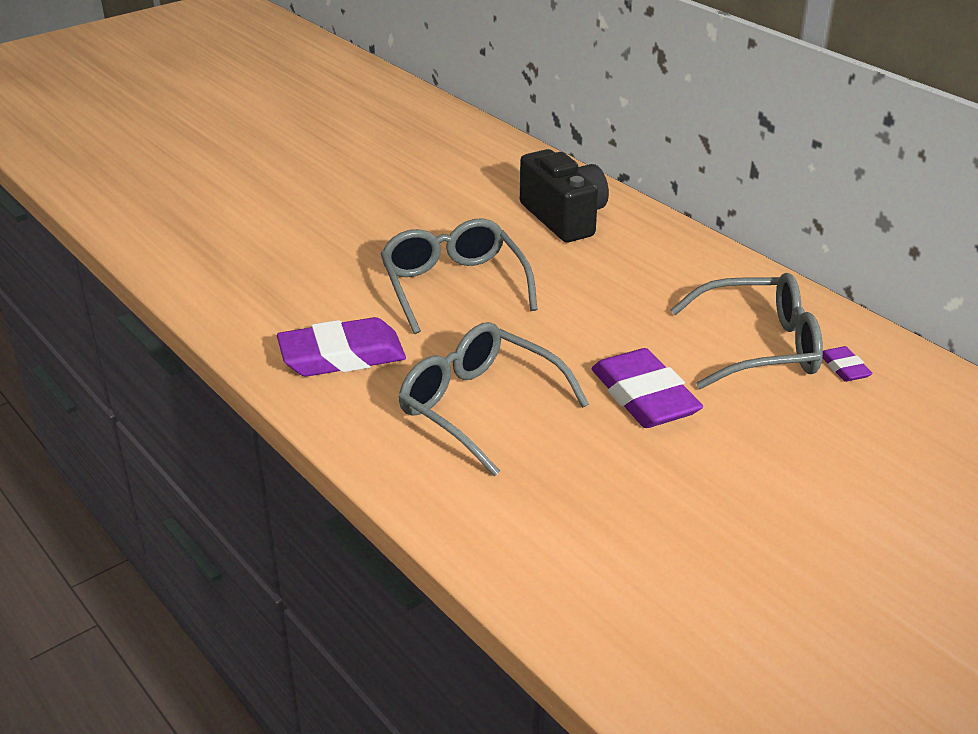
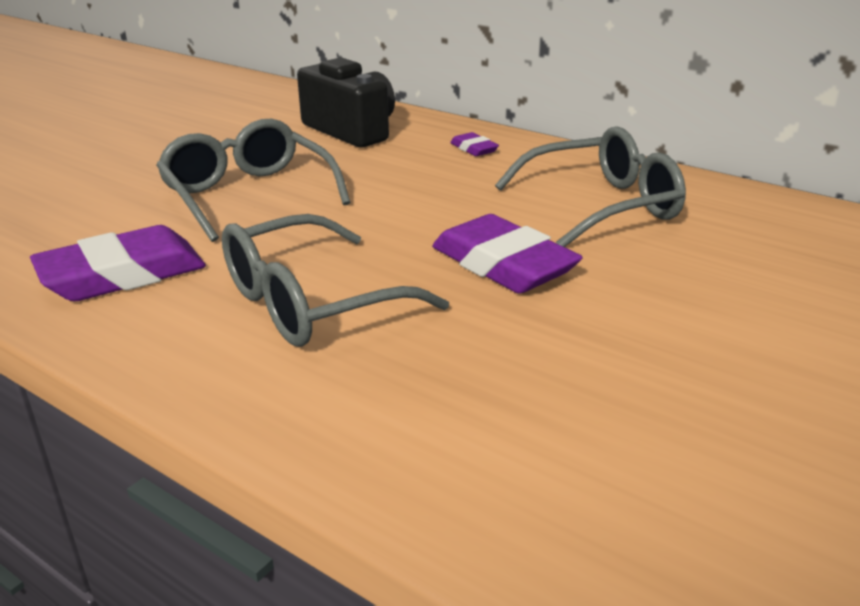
camera: 15 degrees left, 5 degrees down
grey glasses [398,322,589,476] -> grey glasses turned 60 degrees counterclockwise [222,214,449,347]
purple eraser [822,346,873,382] -> purple eraser moved to [450,132,499,156]

